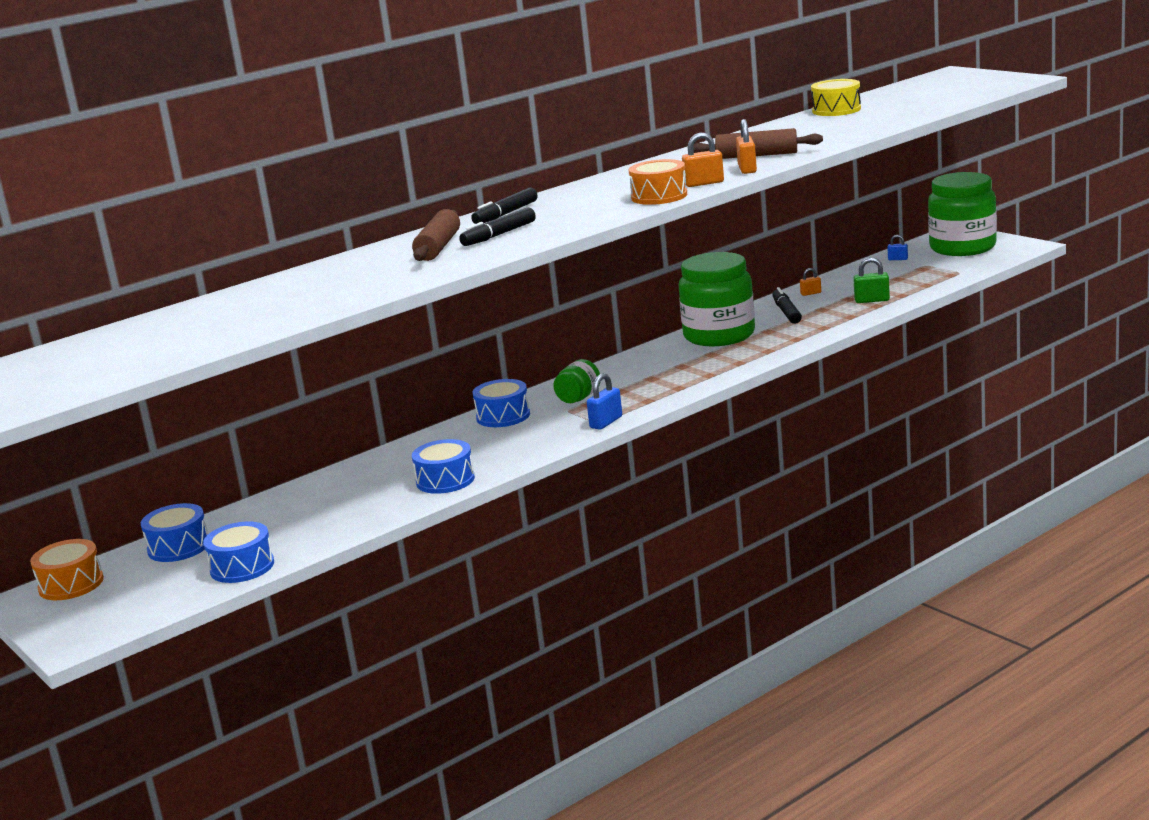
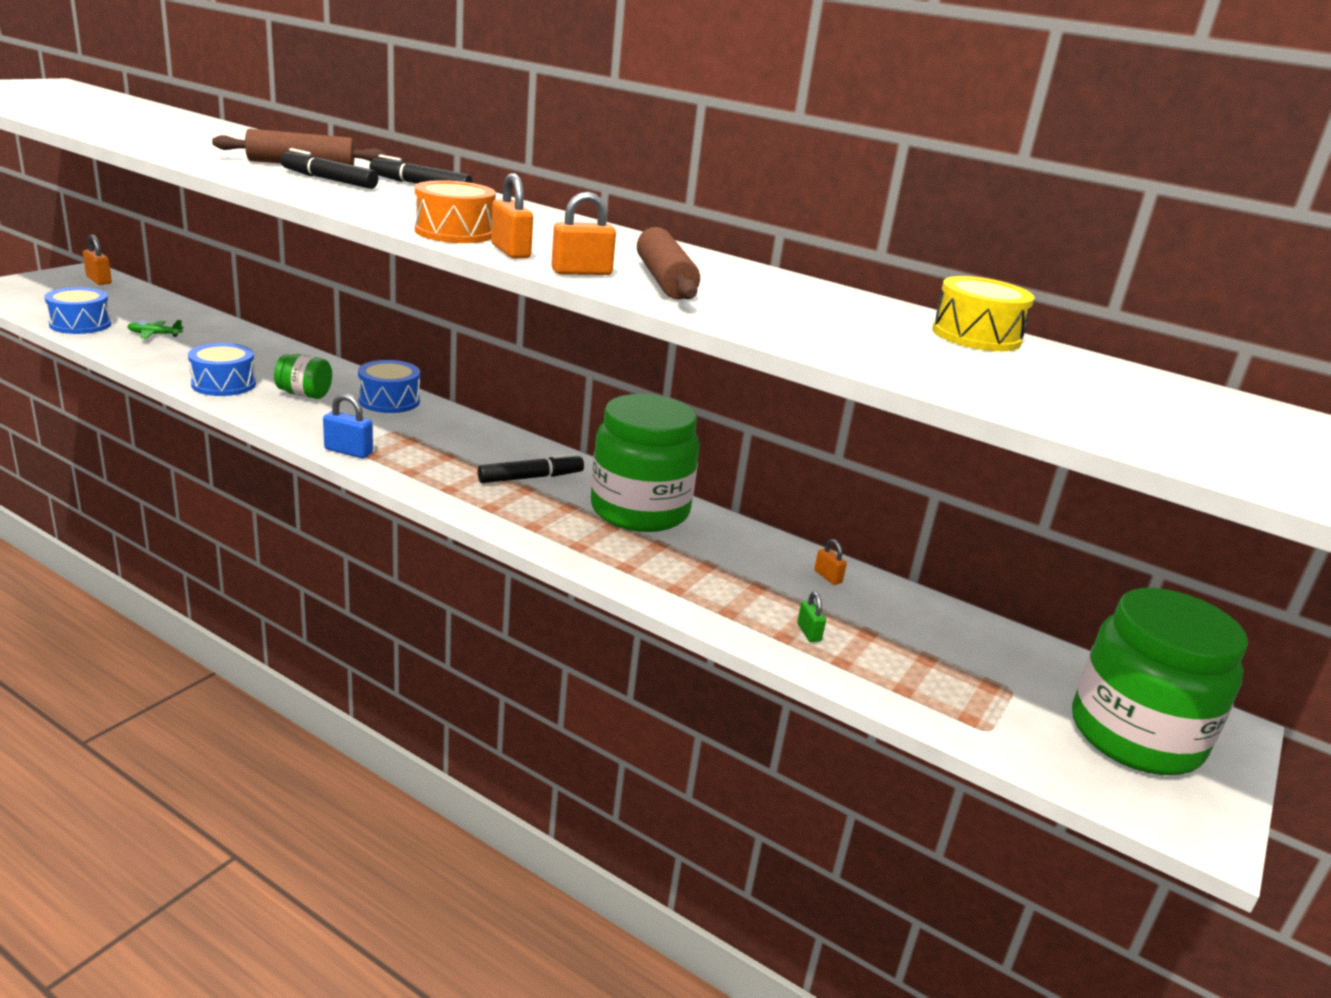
camera: 65 degrees right, 5 degrees up
orange drum [30,539,104,600] -> orange padlock [83,235,112,285]
blue drum [141,503,208,562] -> none
green jar [553,359,601,403] -> green jar moved to [274,354,332,399]
black marker [772,287,802,324] -> black marker moved to [478,453,584,483]
green padlock [853,257,890,303] -> green padlock [797,592,826,642], size x0.61
blue padlock [887,235,908,260] -> none
none -> green plane [127,320,184,339]

